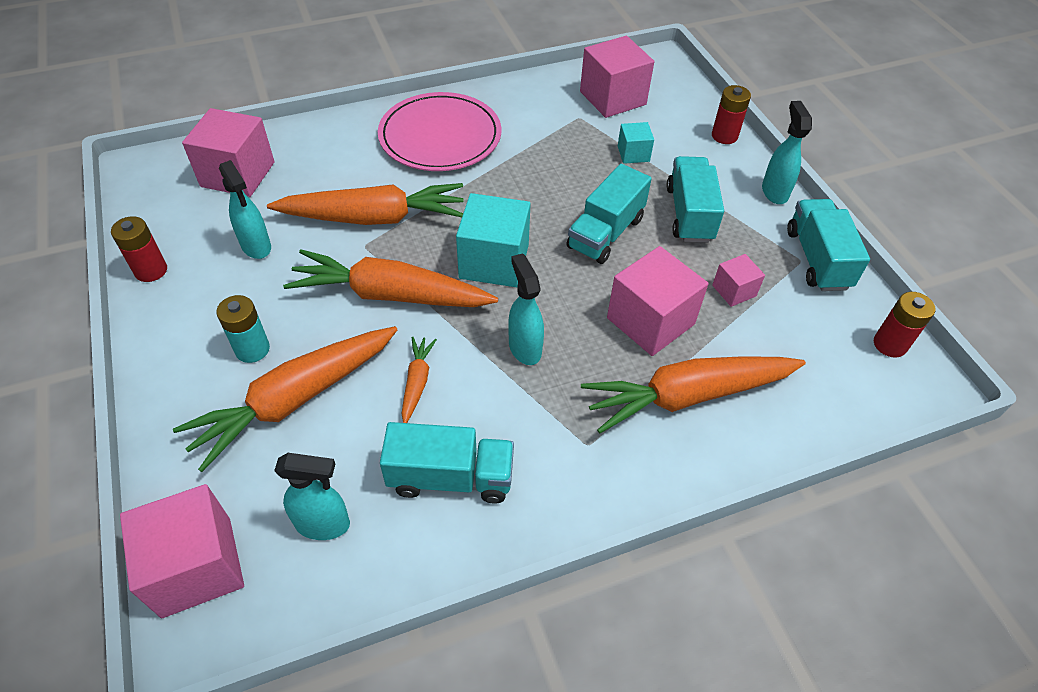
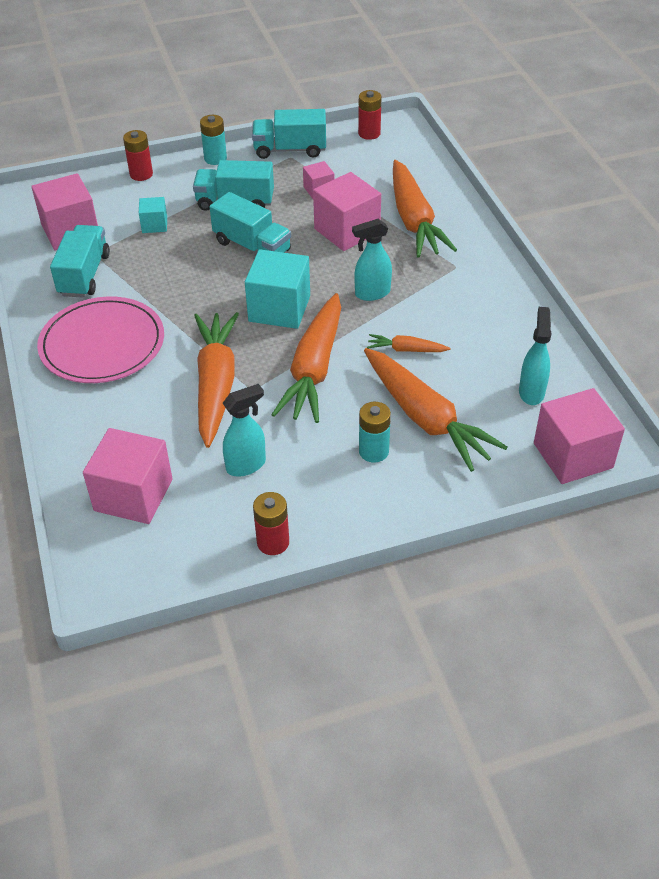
camera: 85 degrees left, 5 degrees down
turquoise truck [380,422,514,504] -> turquoise truck moved to [50,225,110,298]
turquoise spray bottle [762,101,812,204] -> turquoise battery [200,115,227,165]

